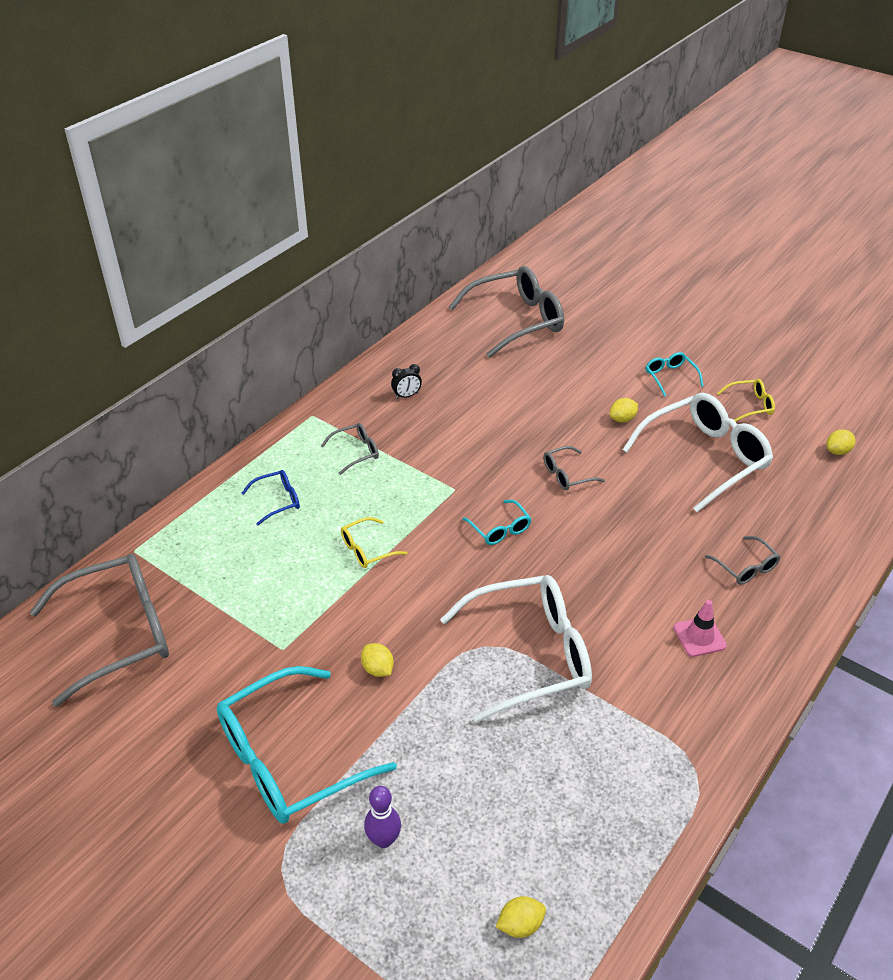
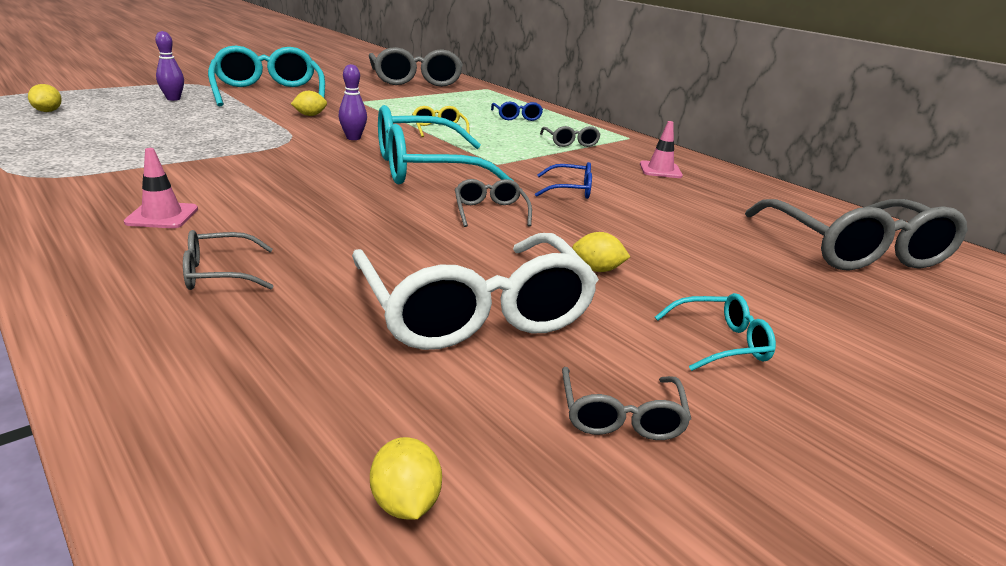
camera: 100 degrees right, 15 degrees down
black clock [391,364,422,399] -> pink traffic cone [640,121,683,178]
white glasses [440,575,592,723] -> none
turquoise glasses [463,500,532,545] -> turquoise glasses [378,105,514,184], size x2.21
yellow lemon [610,398,638,423] -> yellow lemon turned 60 degrees counterclockwise [572,232,630,272]
yellow glasses [717,379,775,422] -> grey glasses [562,367,691,440]
none -> purple bowling pin [339,64,367,140]
none -> blue glasses [535,162,592,199]

